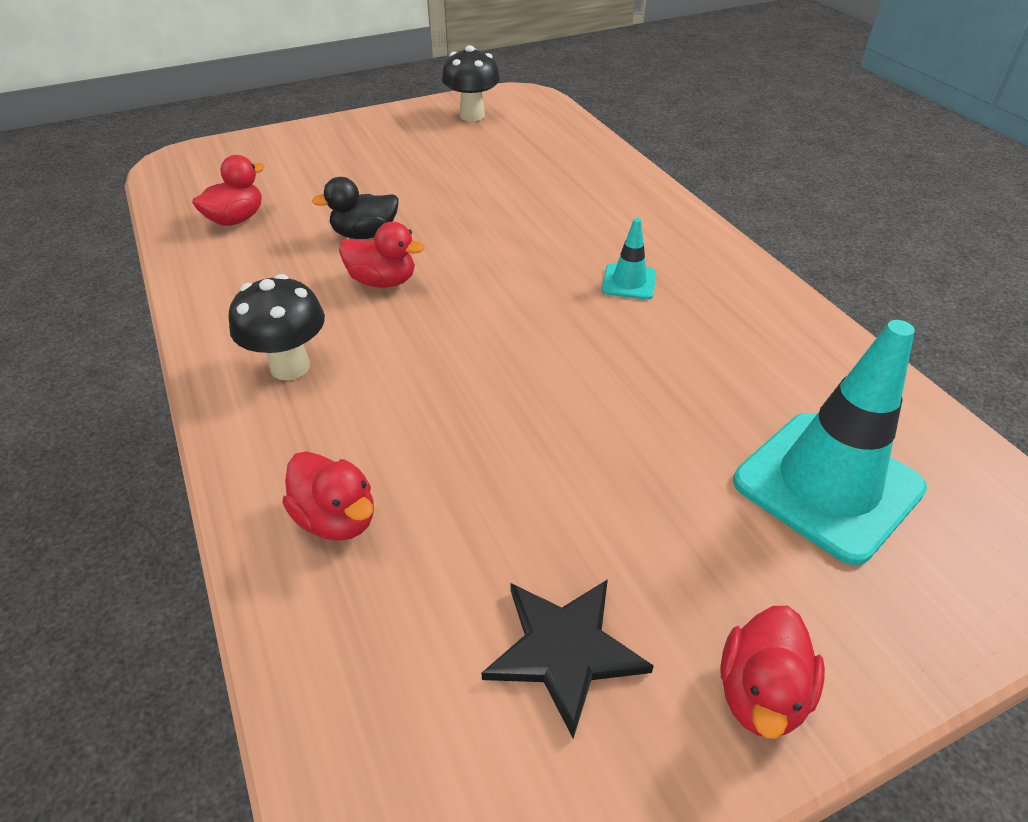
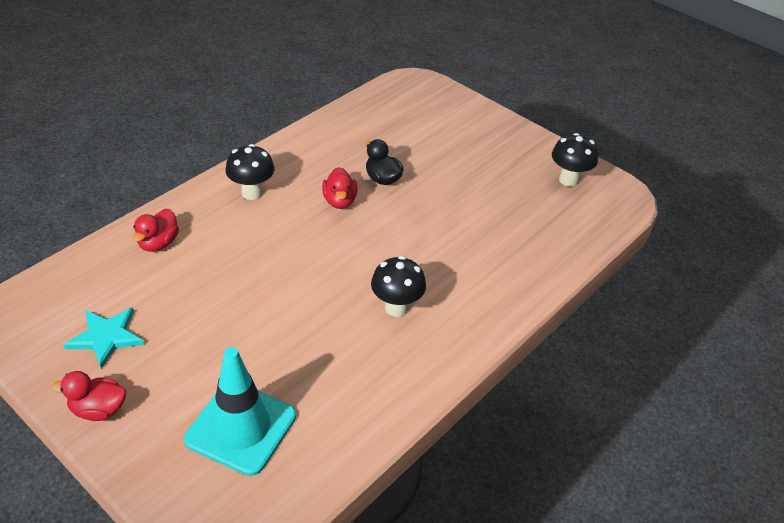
camera: 65 degrees right, 0 degrees up
red duck [192,155,265,226] -> none
black star [482,579,654,739] -> turquoise star [64,307,144,369]
turquoise traffic cone [602,218,656,300] -> black mushroom [371,256,426,317]

